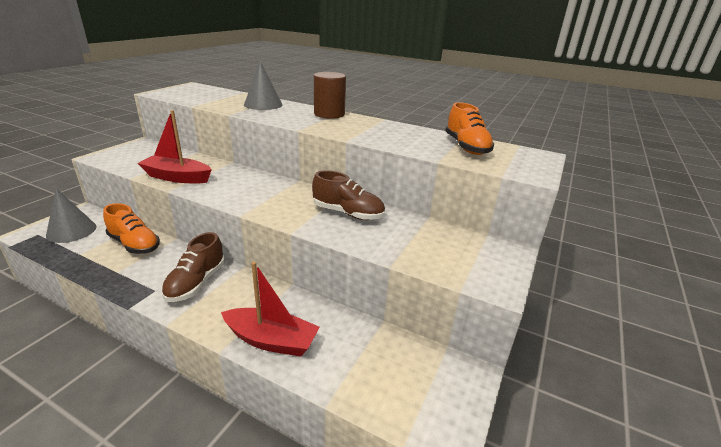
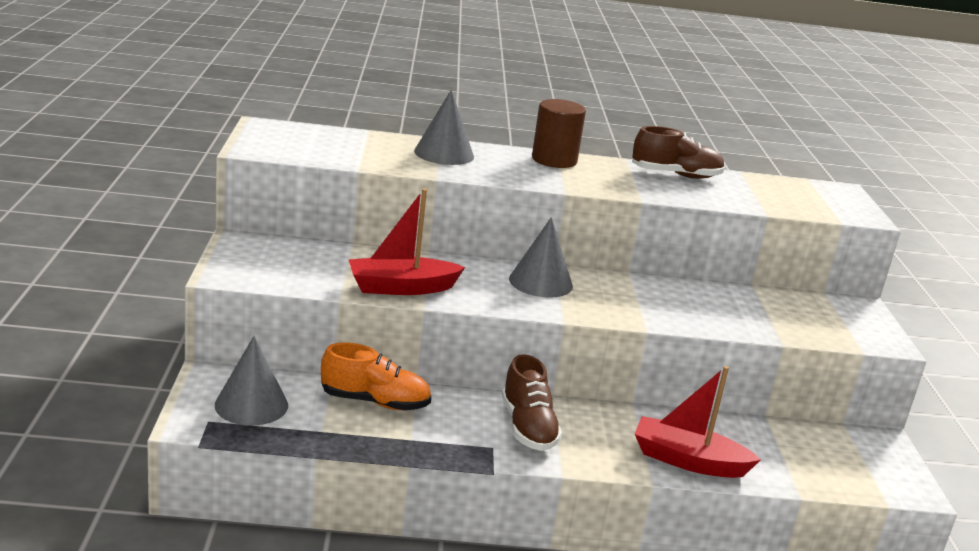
camera: 30 degrees left, 5 degrees down
red boat [221,262,320,357] -> red boat turned 150 degrees counterclockwise [635,366,761,478]
brown shoe [312,170,385,220] -> brown shoe moved to [632,126,725,179]
orange shoe [445,102,494,155] -> none
none -> grey cone [509,217,573,298]

